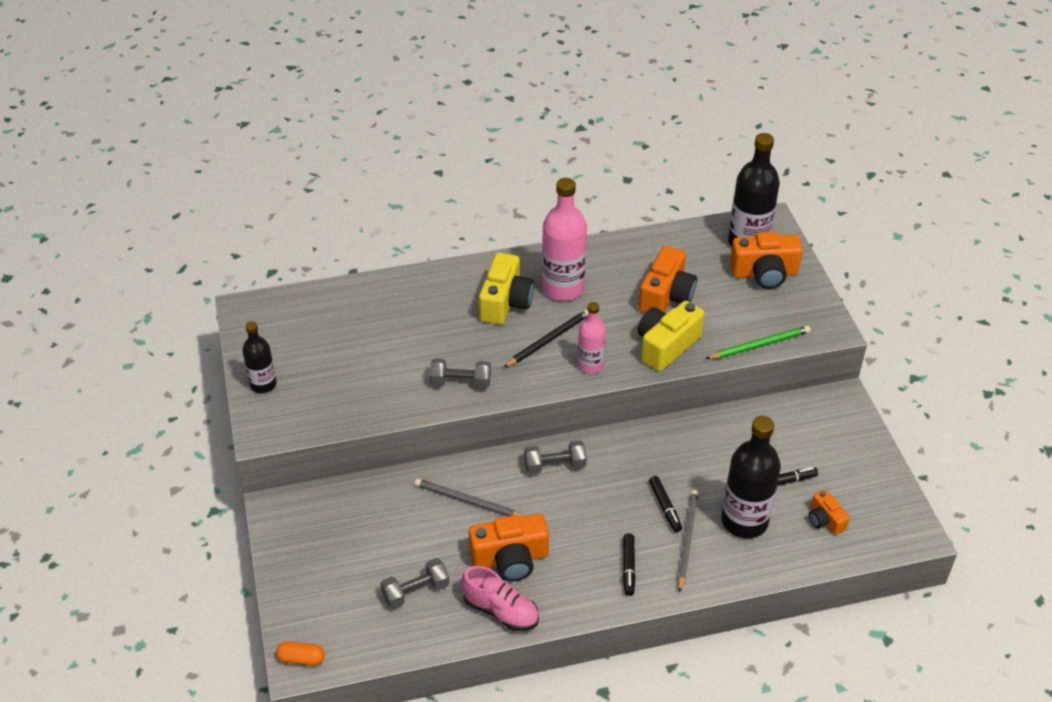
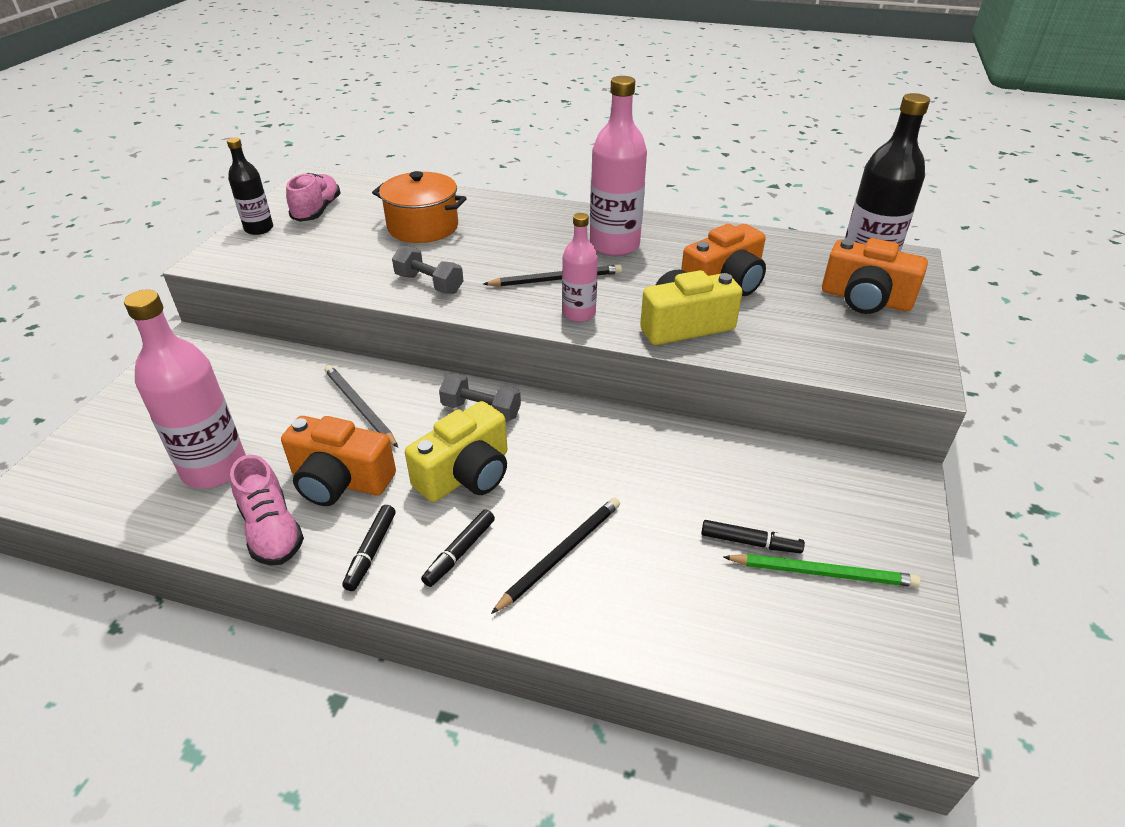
camera: 30 degrees right, 5 degrees down
orange capsule [276,641,325,666] -> none
grey dumbbell [381,558,449,609] -> pink bottle [124,290,246,488]
yellow camera [479,253,534,325] -> yellow camera moved to [405,401,507,502]
black marker [649,476,682,532] -> black marker moved to [342,505,396,591]
grey pencil [678,489,699,593] -> black pencil [491,498,620,614]
green pencil [706,326,811,359] -> green pencil moved to [723,554,920,587]
black bottle [721,416,781,538] -> none
orange camera [809,490,850,535] -> none
none -> pink shoe [286,173,341,222]
none -> orange pot [372,171,467,243]

